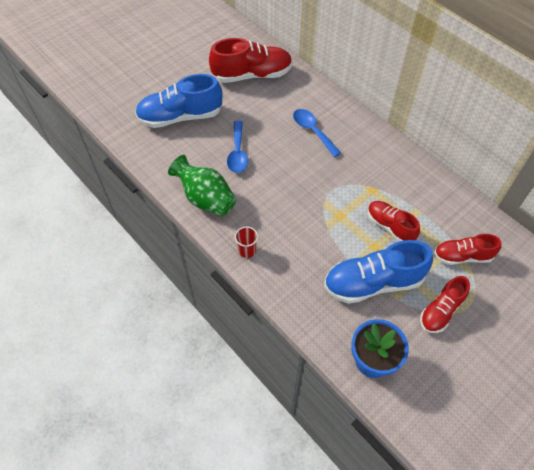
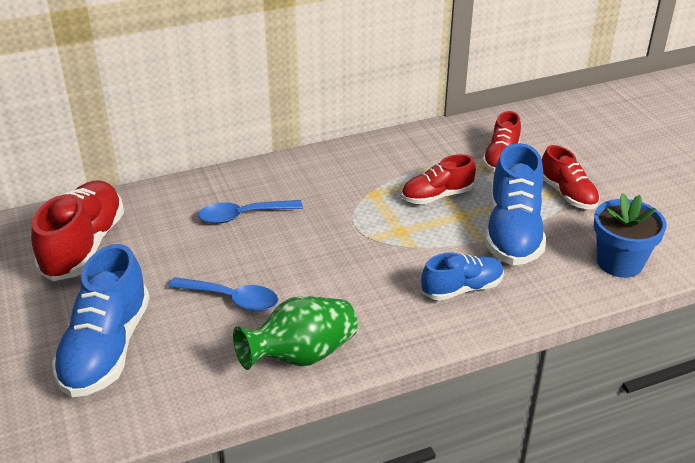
camera: 70 degrees left, 20 degrees down
red cup [235,226,258,258] -> none
none -> blue shoe [421,253,504,301]

